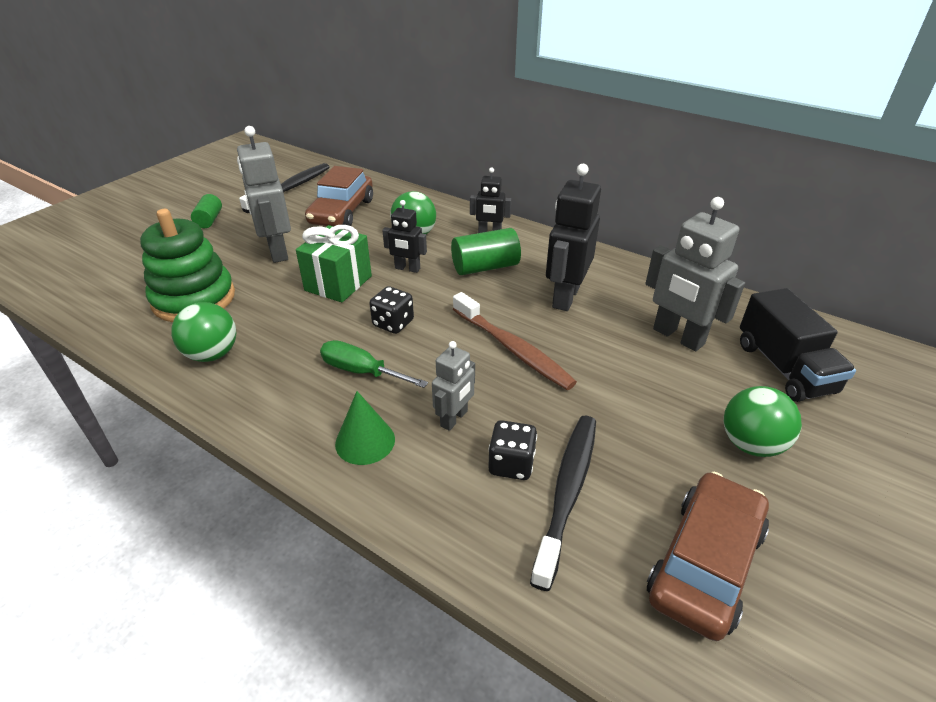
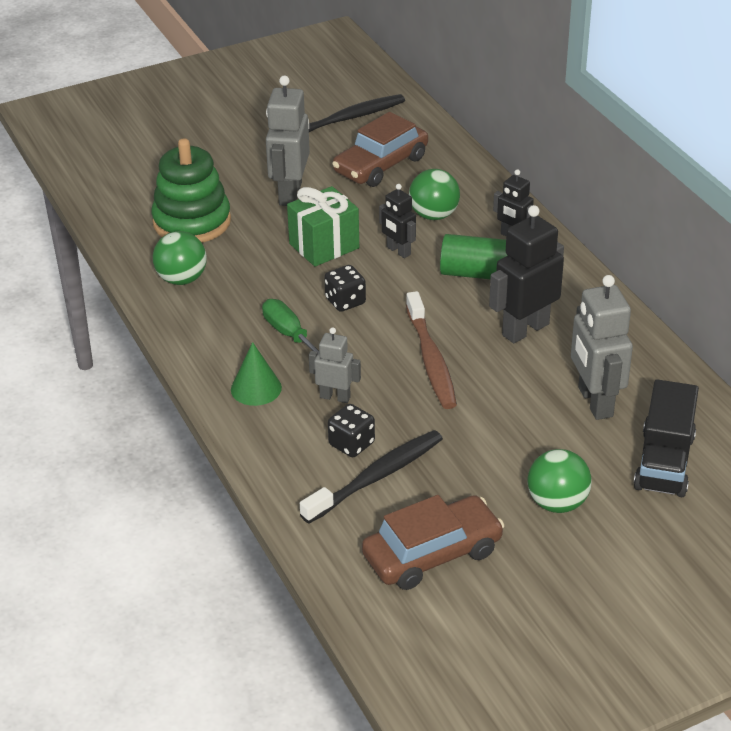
camera: 30 degrees right, 0 degrees up
green cylinder [191,194,222,228] -> none
grey robot [432,341,475,431] -> grey robot turned 135 degrees counterclockwise [309,327,361,403]

